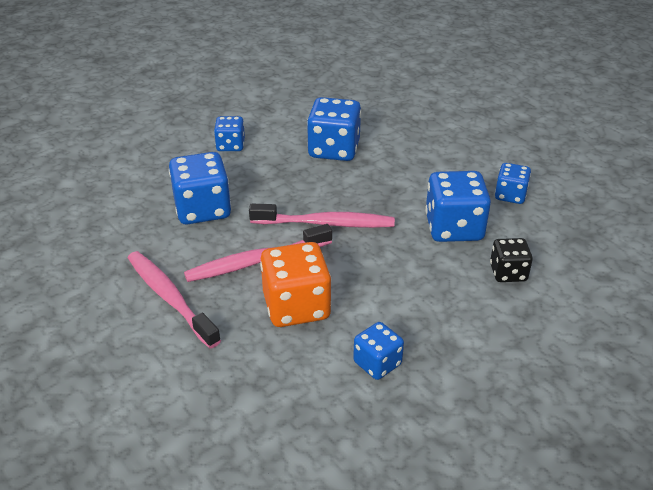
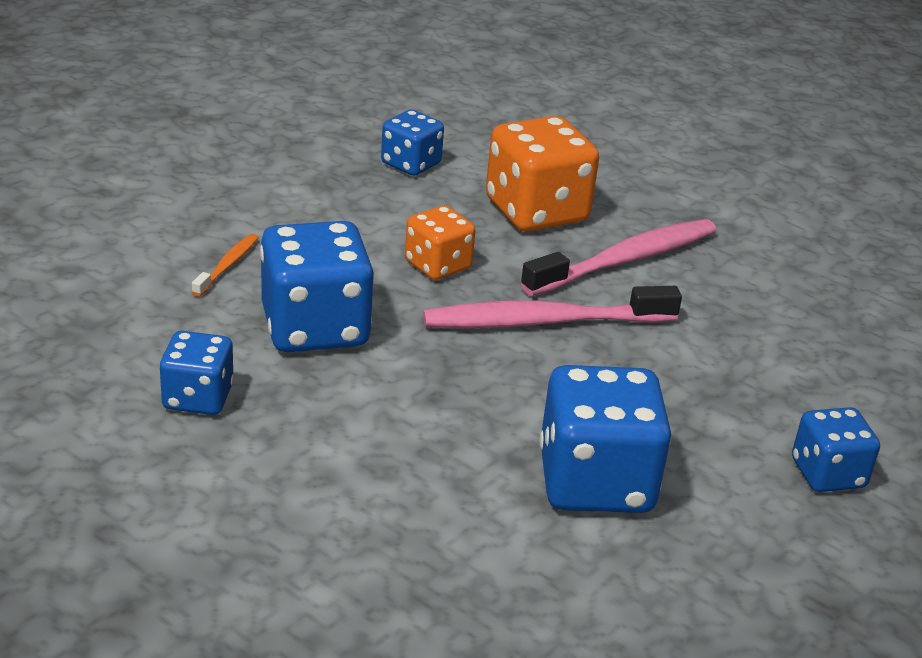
camera: 165 degrees right, 5 degrees down
pink toothbrush [128,251,221,349] -> none
blue dice [169,152,231,224] -> none
black dice [490,238,533,282] -> orange toothbrush [192,234,259,296]
none -> orange dice [405,205,475,280]

